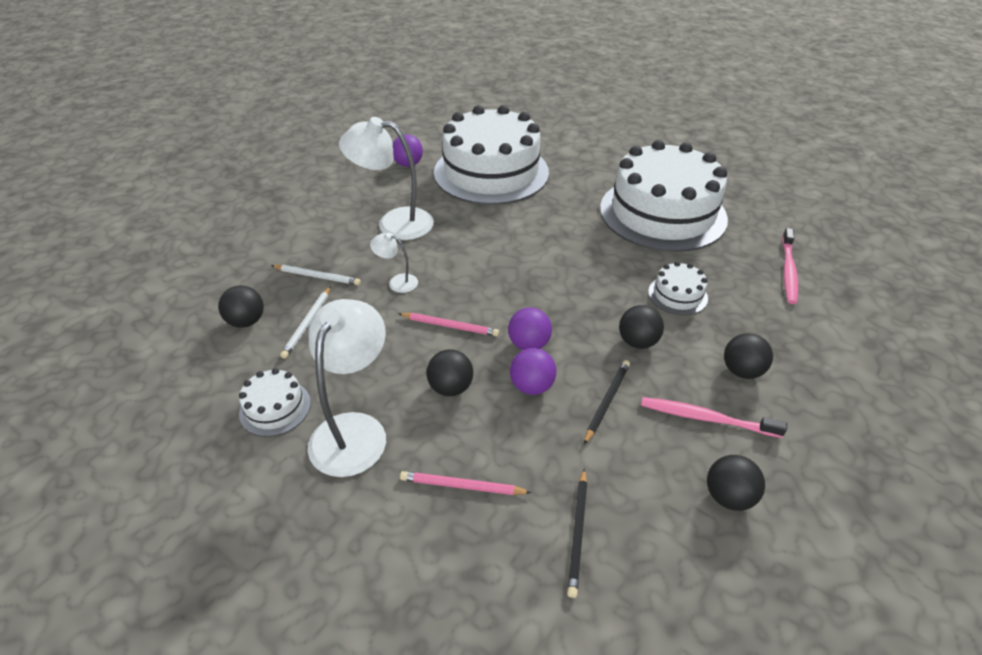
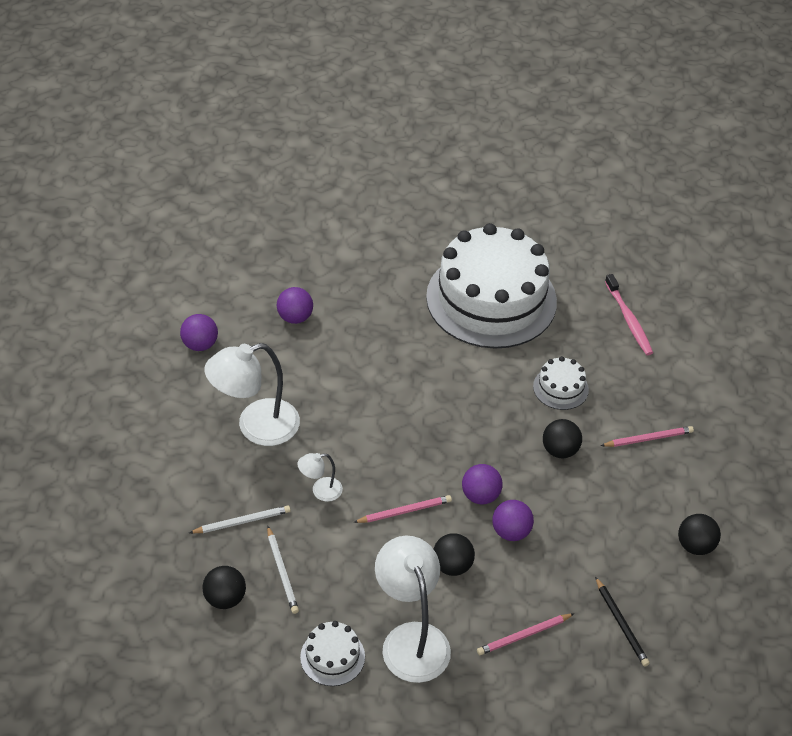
camera: 35 degrees left, 5 degrees up
white cake [434,105,549,205] -> purple ball [277,287,313,324]
black pencil [584,360,630,445] -> none
pink toothbrush [641,397,787,438] -> none
black ball [724,333,773,379] -> pink pencil [601,426,694,447]

